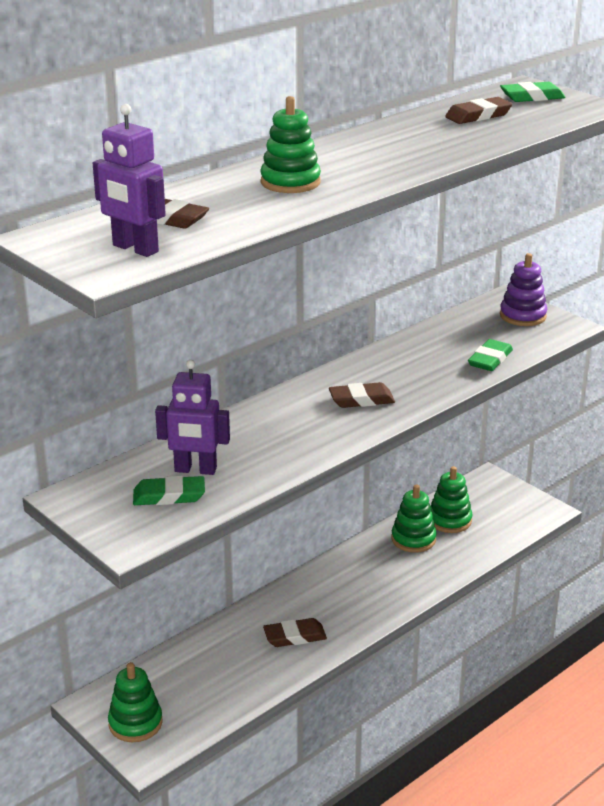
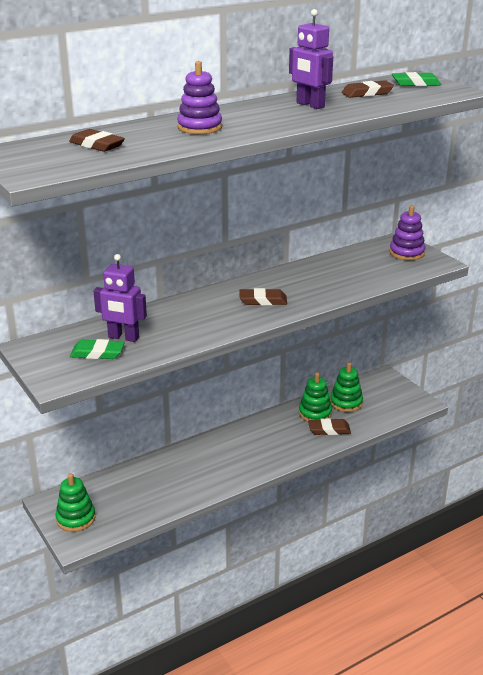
camera: 10 degrees right, 0 degrees up
purple robot [93,104,166,257] -> purple robot moved to [289,9,333,109]
green stacking toy [260,96,321,193] -> purple stacking toy [177,61,222,134]
brown eraser [263,618,327,647] -> brown eraser moved to [308,418,351,435]
green eraser [468,339,513,371] -> none

